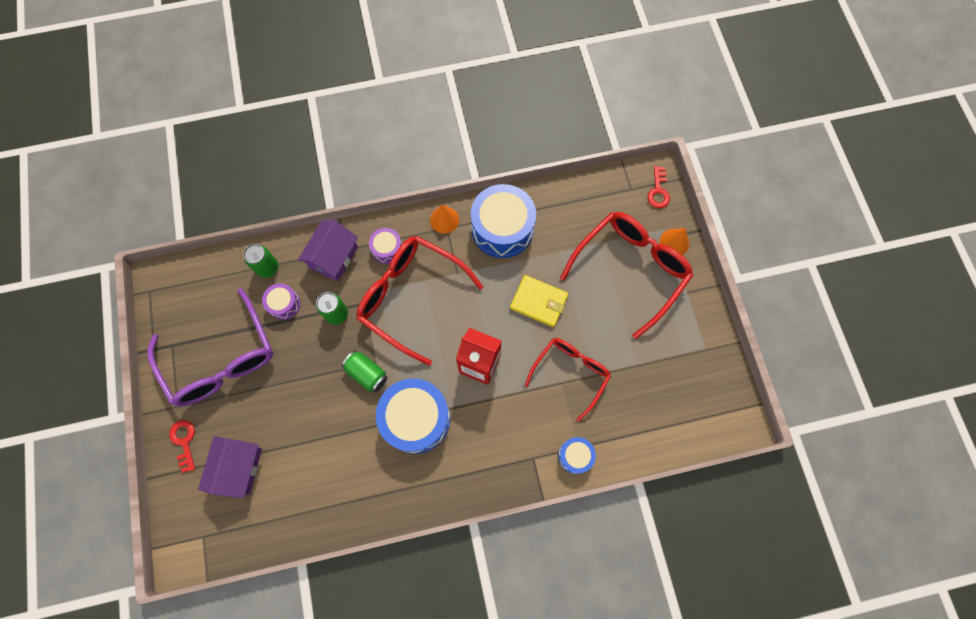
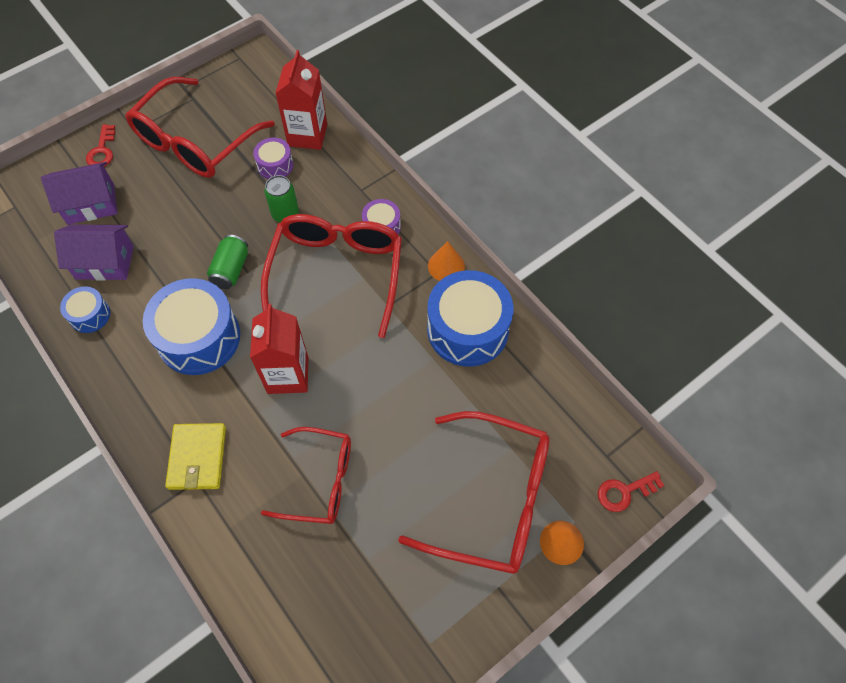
camera: 65 degrees right, 10 degrees down
purple glasses [147,288,273,406] -> red glasses [125,77,275,178]
red key [169,420,195,473] -> red key turned 135 degrees clockwise [86,124,115,167]
green can [243,244,279,278] -> red carton [275,50,327,150]
purple house [298,220,358,281] -> purple house moved to [54,224,134,281]
yellow wallet [510,275,568,327] -> yellow wallet moved to [165,423,226,490]
blue drum [558,437,596,474] -> blue drum moved to [60,286,110,333]

